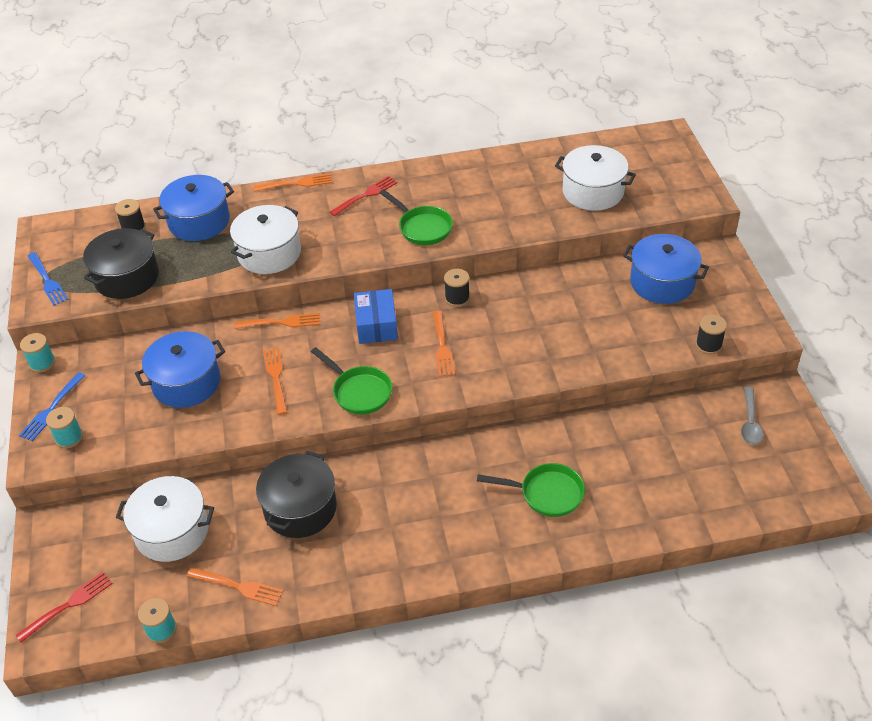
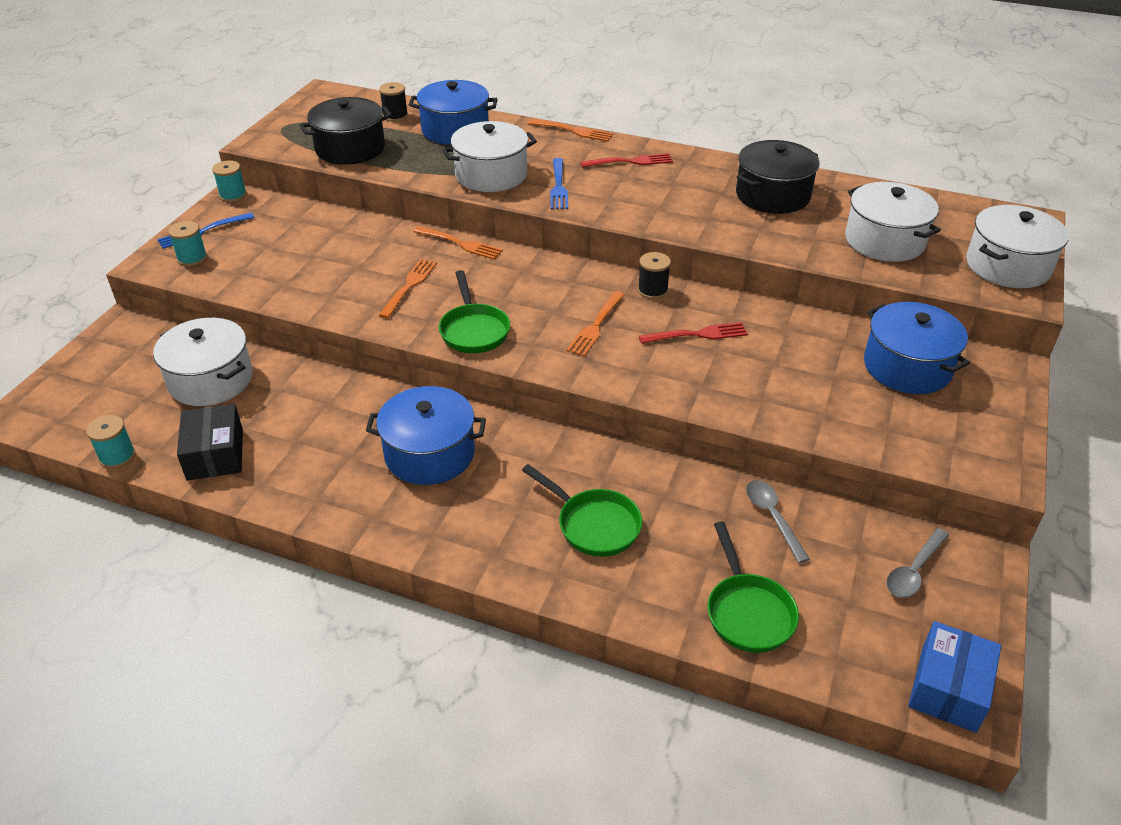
camera: 30 degrees right, 5 degrees down
red fork [15,572,113,643] -> red fork moved to [639,322,748,344]
blue fork [28,252,68,306] -> blue fork moved to [550,158,568,209]
blue pot [135,331,225,408] -> blue pot moved to [366,386,486,485]
orange fork [187,567,283,606] -> black box [177,404,243,481]
black pot [256,451,337,538] -> black pot moved to [736,140,820,214]
blue box [354,289,398,344] -> blue box moved to [908,621,1001,733]
green pan [379,189,453,245] -> green pan moved to [708,521,799,653]
black spool [696,314,727,354] -> none
none -> grey spoon [746,480,810,563]
none -> white pot [966,205,1069,288]

